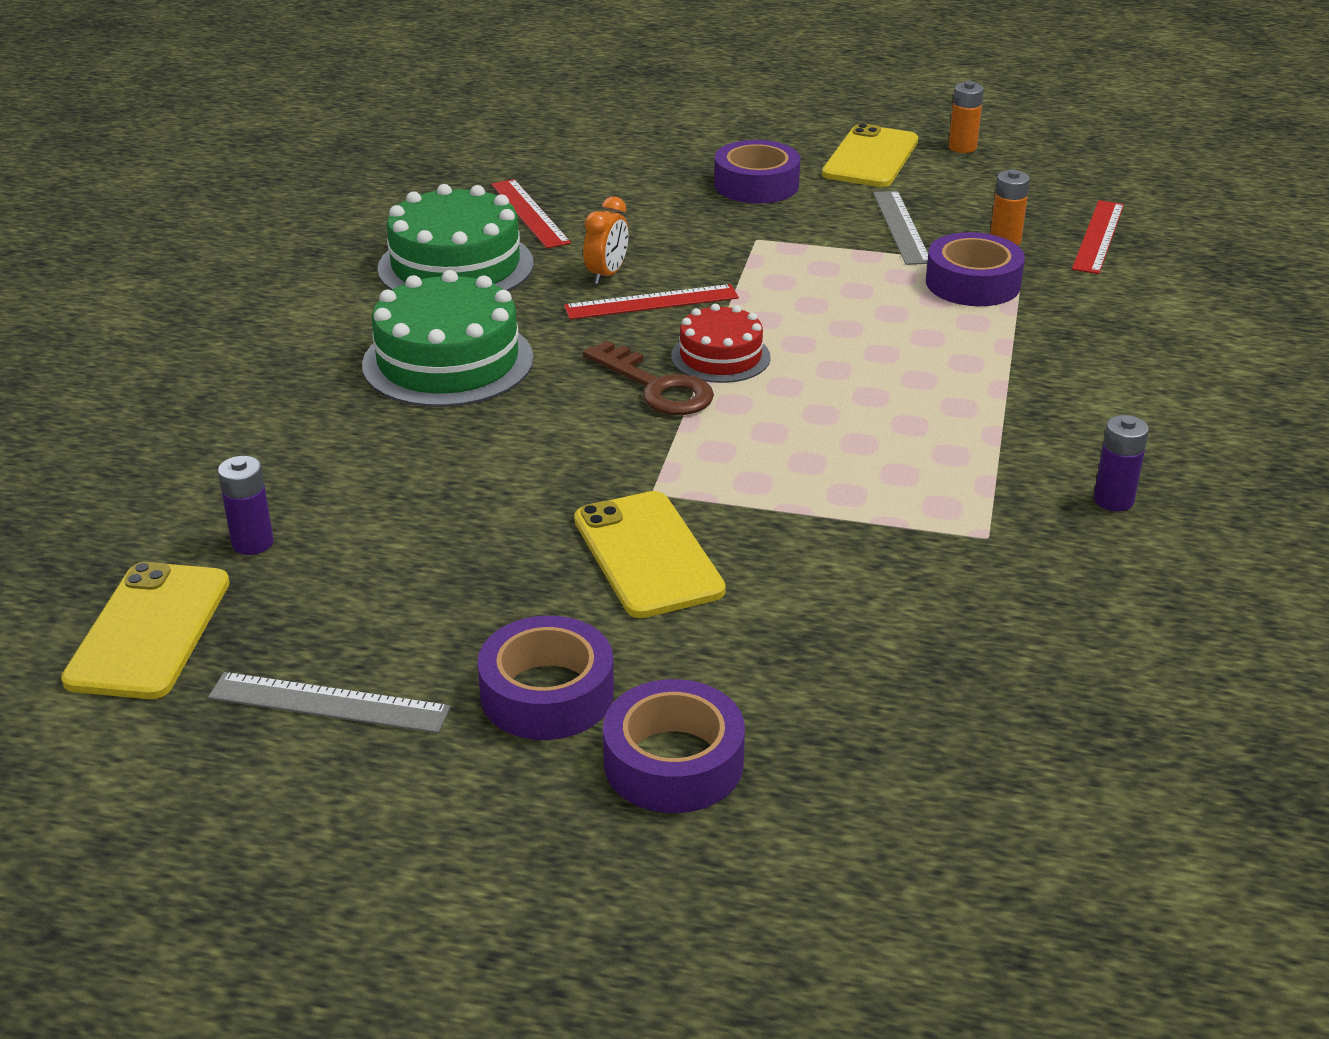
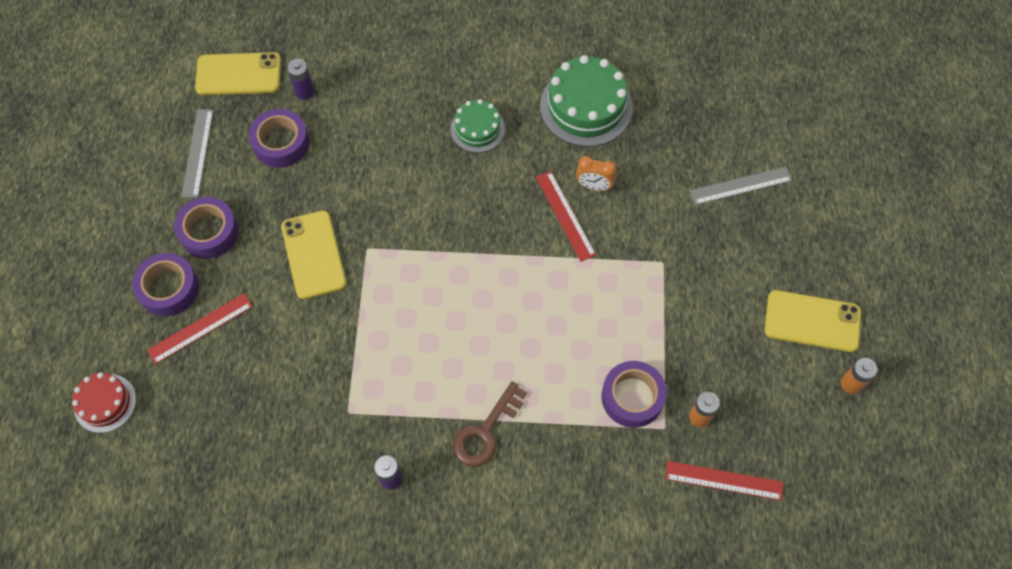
camera: 80 degrees right, 30 degrees up
green cake [362,270,534,407] -> green cake [450,99,505,153], size x0.59
red ruler [491,179,571,248] -> red ruler moved to [147,293,253,364]
yellow phone [574,491,726,618] -> yellow phone turned 75 degrees counterclockwise [281,211,346,299]
brown key [583,341,714,415] -> brown key moved to [453,381,527,467]
red cake [671,304,770,383] -> red cake moved to [72,372,136,433]
purple tape [714,140,800,204] -> purple tape moved to [249,109,309,168]
grey ruler [873,191,928,265] -> grey ruler moved to [690,167,792,205]

